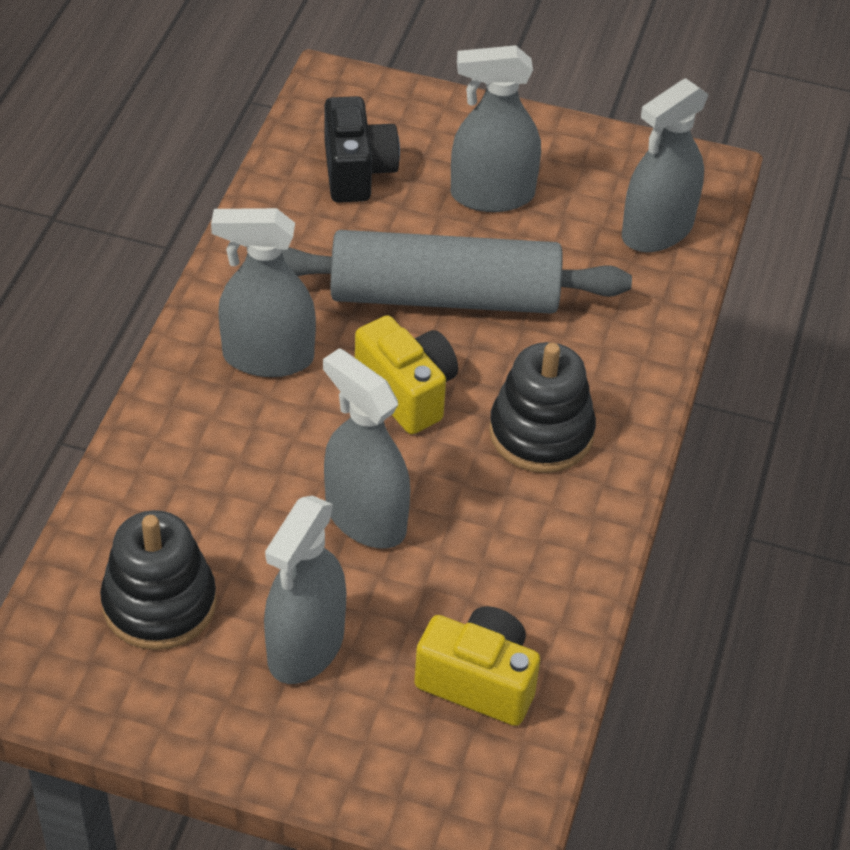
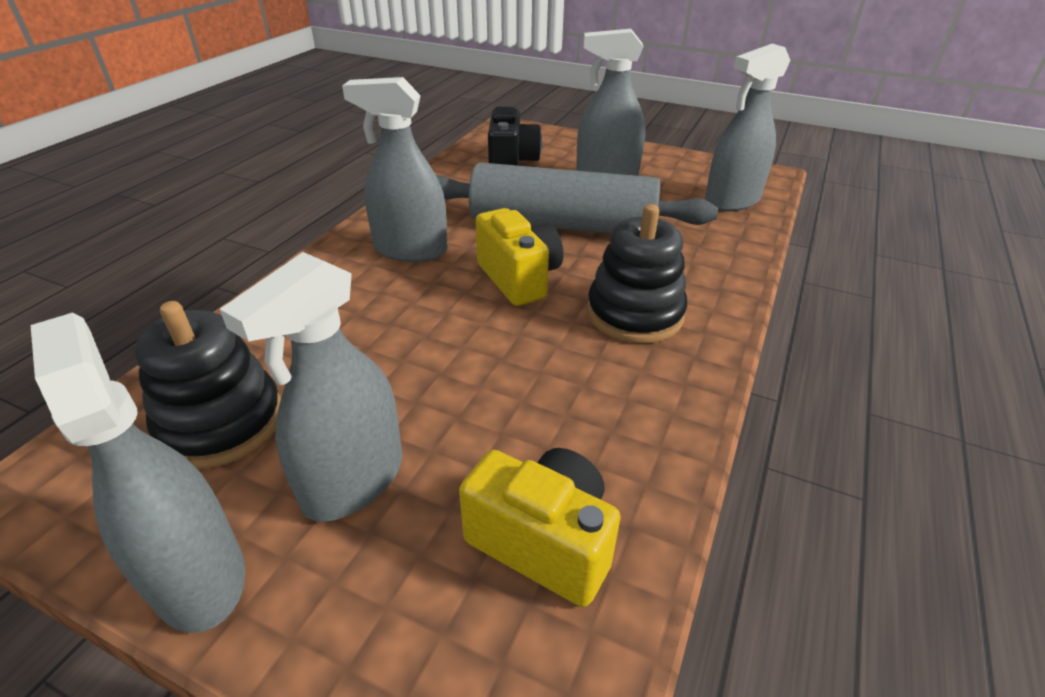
camera: 10 degrees right, 10 degrees down
grey spray bottle [323,348,410,549] -> grey spray bottle moved to [31,313,245,633]

